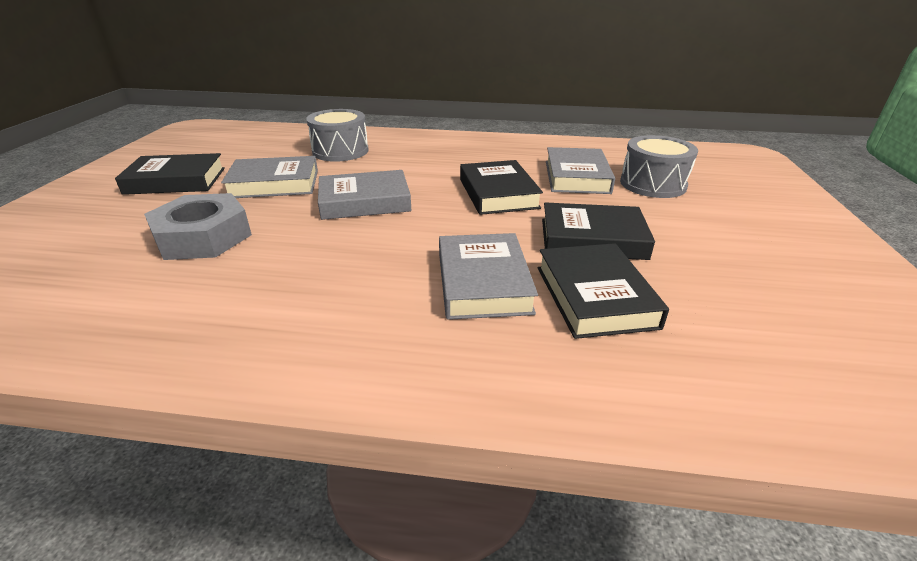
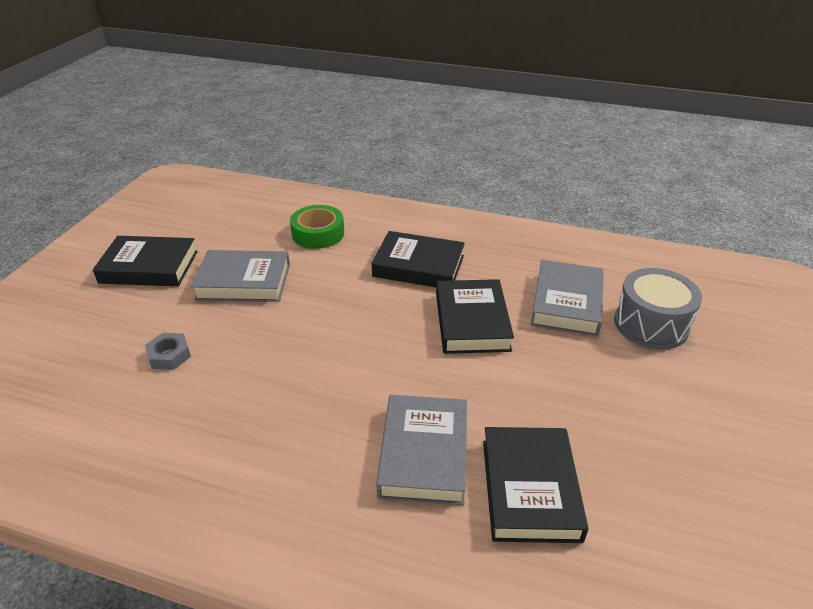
camera: 10 degrees right, 5 degrees up
grey nut [144,193,252,260] -> grey nut [145,333,191,370], size x0.48
grey drum [306,109,369,162] -> green tape [290,205,344,249]
grey book [318,170,411,220] -> none
black book [542,203,655,260] -> black book moved to [372,231,465,287]

